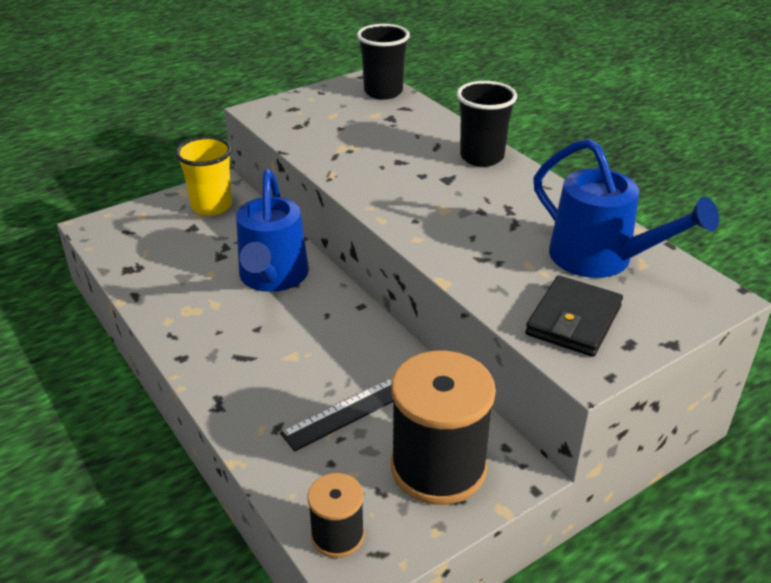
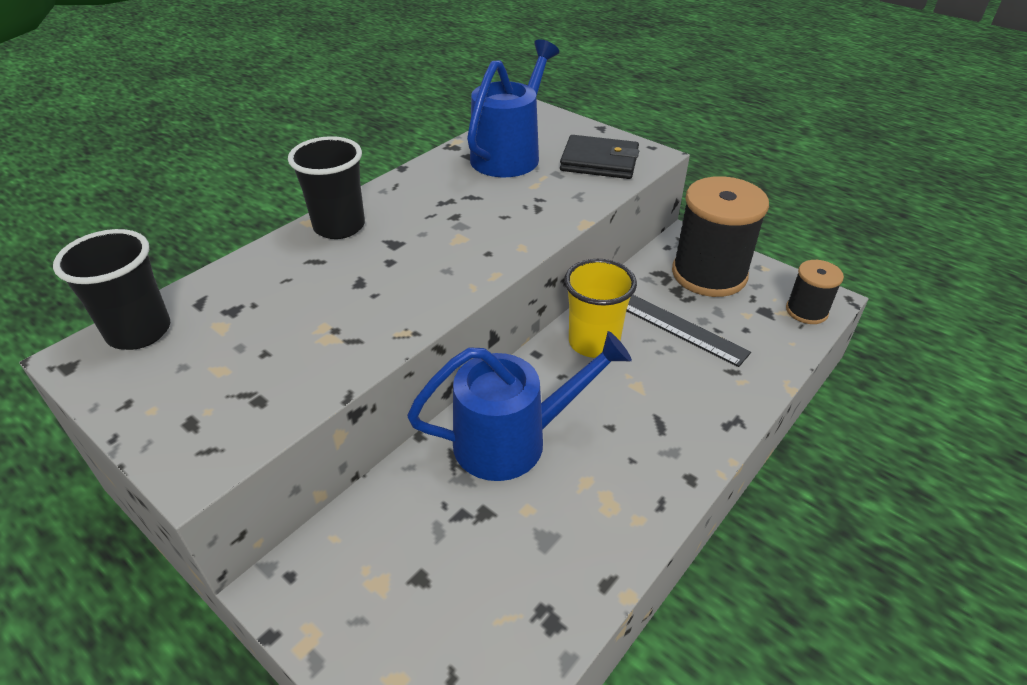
camera: 105 degrees left, 5 degrees up
yellow cup [175,137,232,216] -> yellow cup moved to [564,259,637,358]

